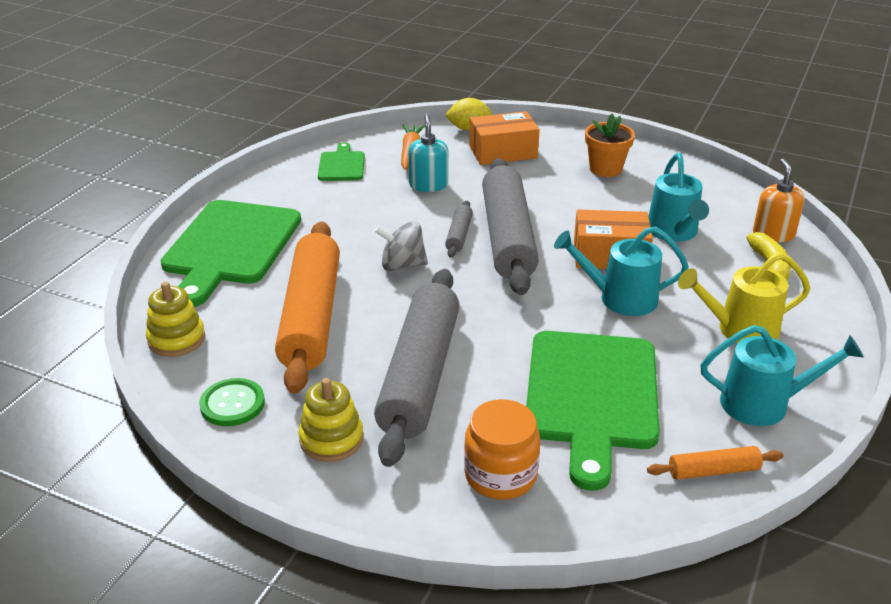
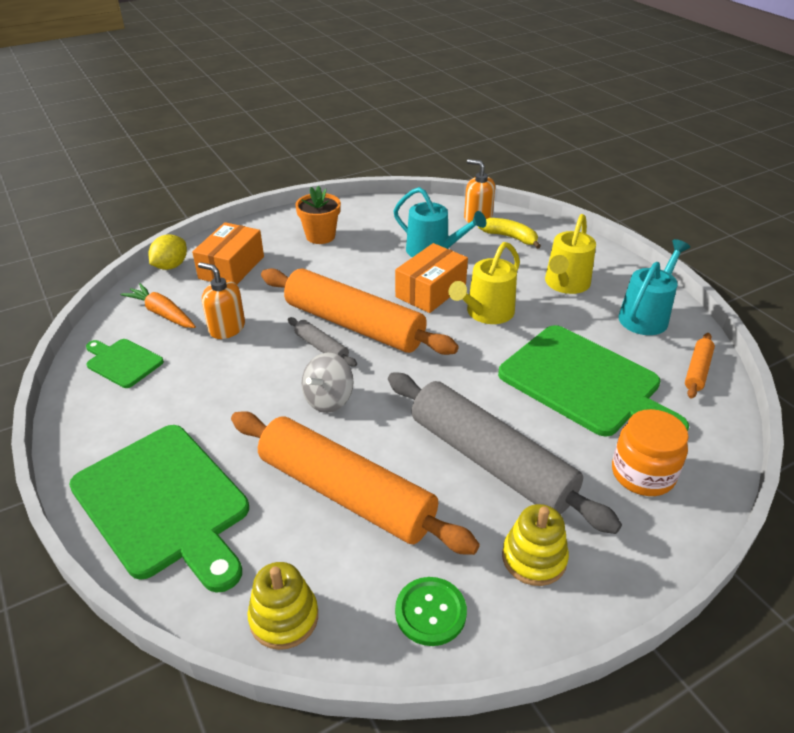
camera: 55 degrees left, 5 degrees up
turquoise soap dispenser [408,114,448,192] -> orange soap dispenser [198,262,245,339]
grey rolling pin [482,158,539,295] -> orange rolling pin [261,268,459,355]
turquoise watering can [554,226,689,316] -> yellow watering can [449,242,520,324]

